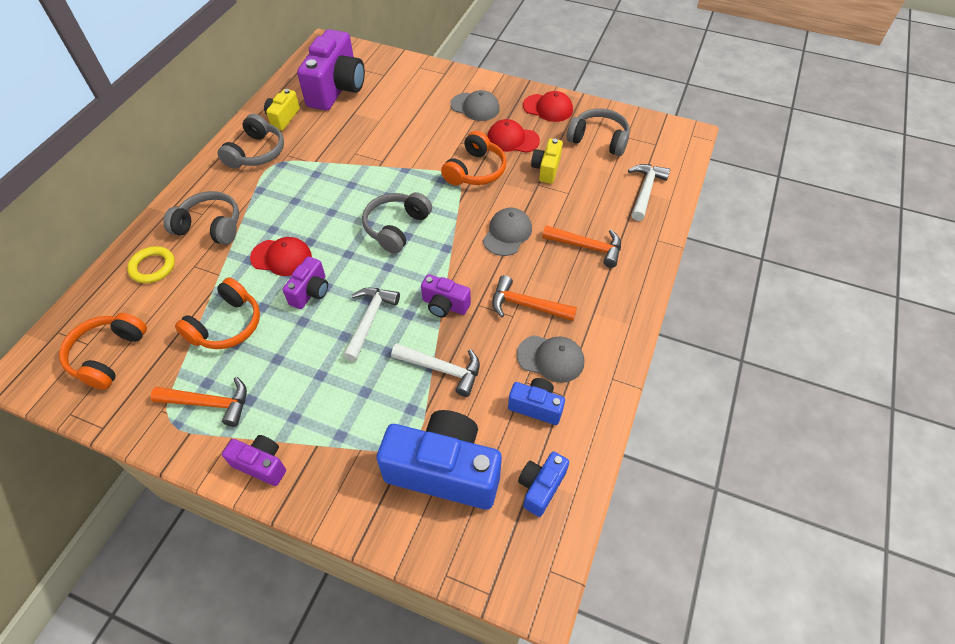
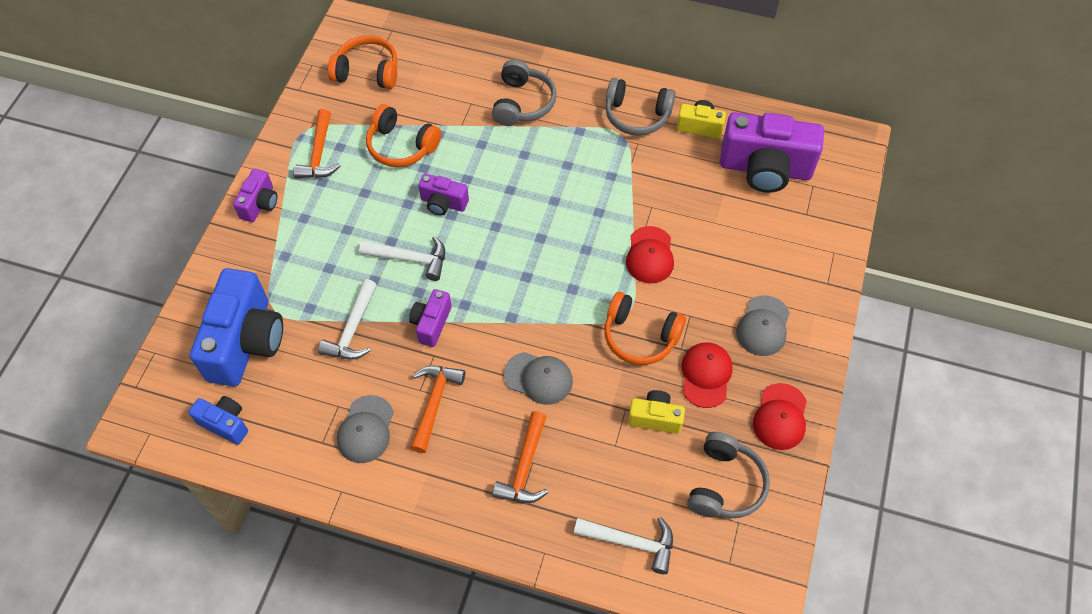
camera: 85 degrees right, 5 degrees up
yellow ring [127,246,175,283] -> none
red cap [250,237,312,276] -> red cap moved to [626,226,674,283]
grey headphones [362,192,432,254] -> none
blue camera [508,378,565,425] -> none

